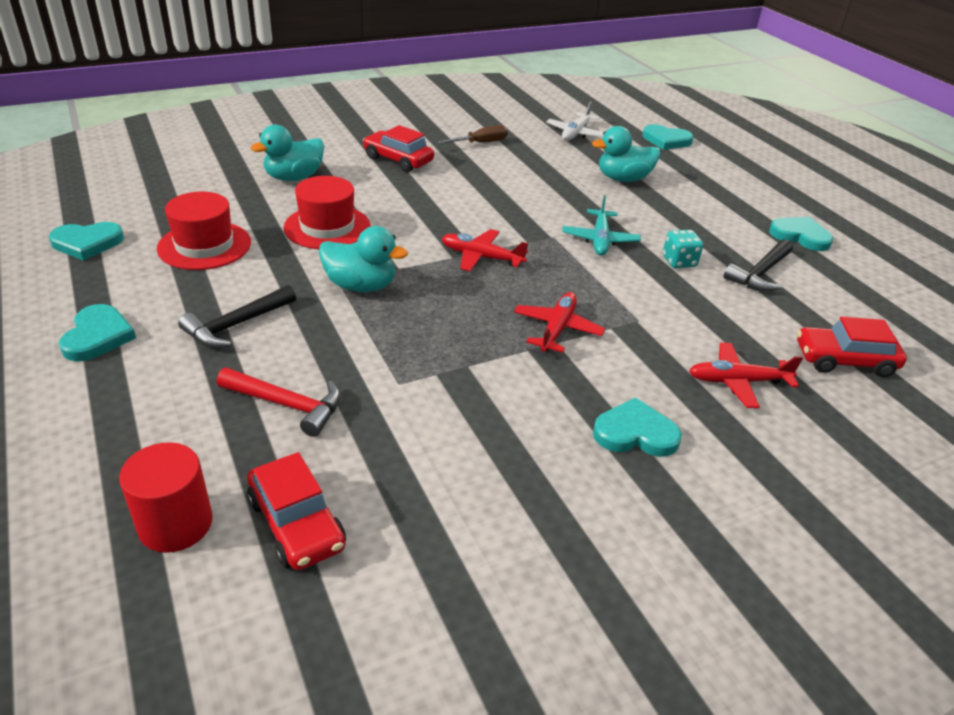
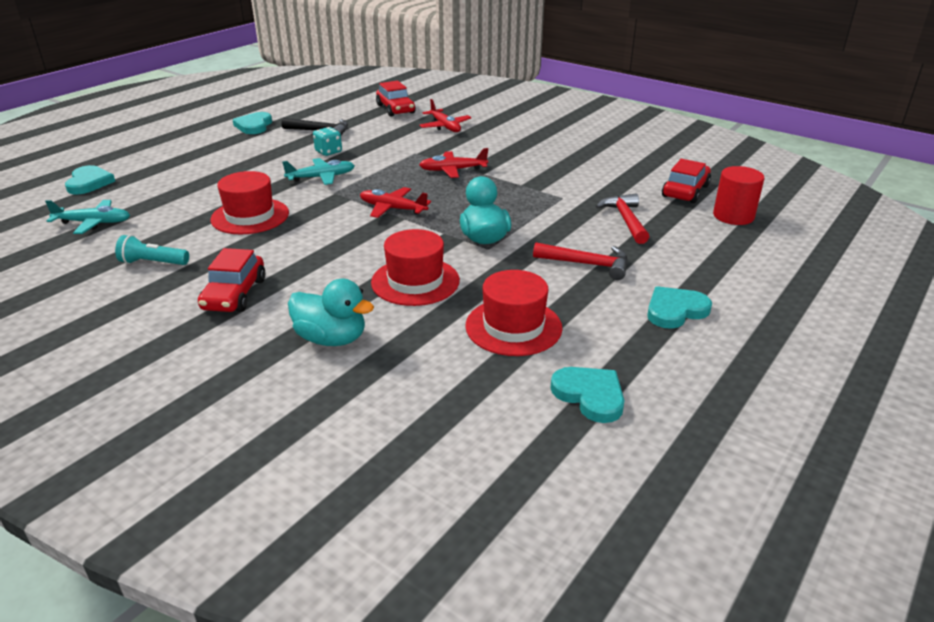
camera: 115 degrees left, 5 degrees down
black hammer [178,285,296,348] -> red hammer [533,242,628,280]
brown screwdriver [437,125,508,144] -> turquoise flashlight [115,235,189,265]
red plane [441,229,528,271] -> red plane turned 120 degrees clockwise [360,187,431,218]
white plane [546,102,604,141] -> turquoise plane [45,200,130,234]
turquoise duck [592,126,660,182] -> none
turquoise heart [593,397,682,457] -> none
none -> red hat [211,171,289,234]

